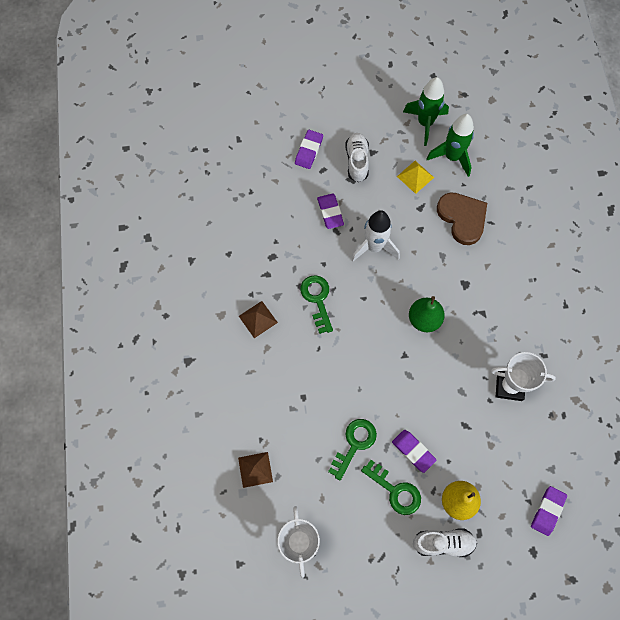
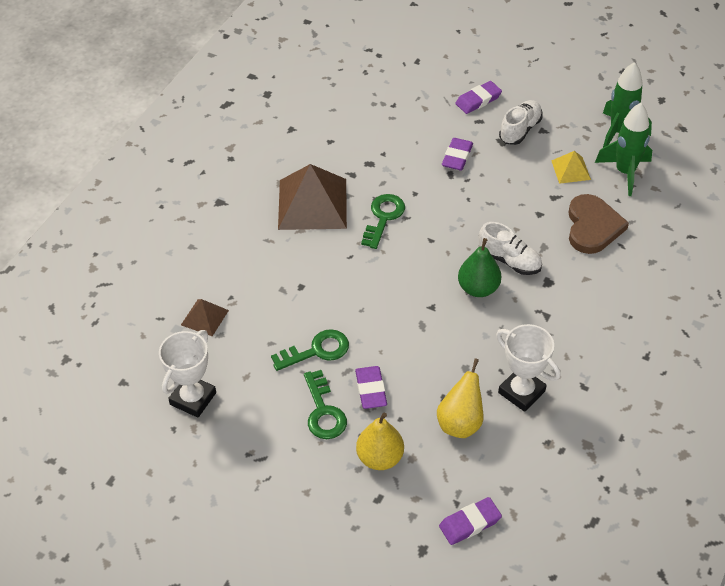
camera: 35 degrees right, 20 degrees down
brown pyramid [239,301,278,338] -> brown pyramid [278,164,347,230], size x2.04
white rocket [351,210,400,262] -> none
white shoe [413,528,477,557] -> white shoe moved to [479,222,542,275]
none -> yellow pear [437,358,483,438]

